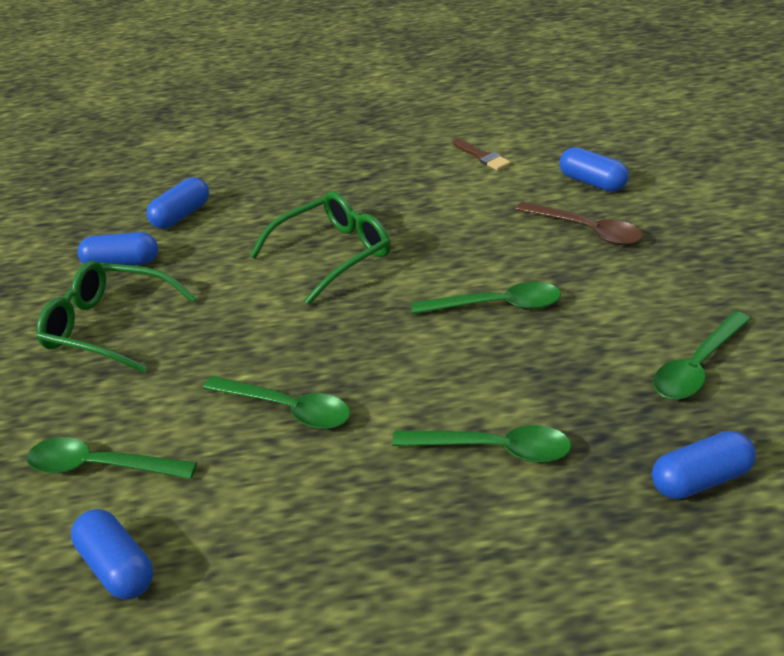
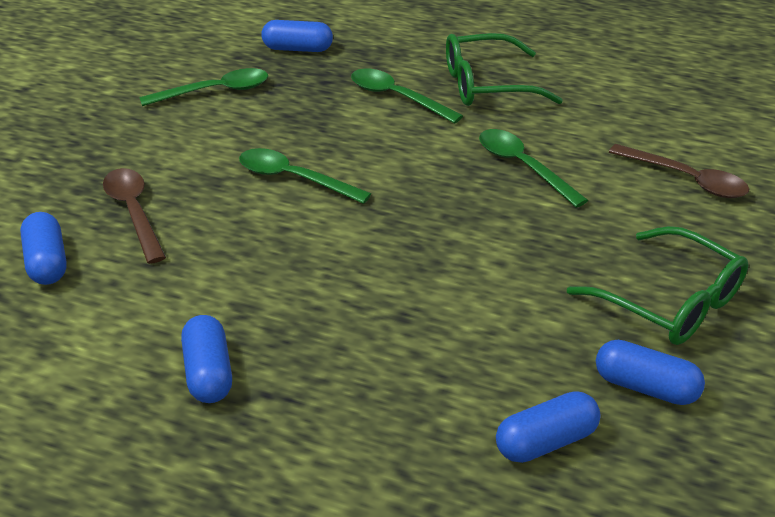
camera: 155 degrees left, 0 degrees up
green spoon [26,437,197,479] -> brown spoon [609,144,750,198]
blue capsule [71,509,153,600] -> blue capsule moved to [181,315,232,403]
green glasses [250,192,391,305] -> green glasses moved to [446,33,563,106]
brown brush [453,138,510,171] -> none

